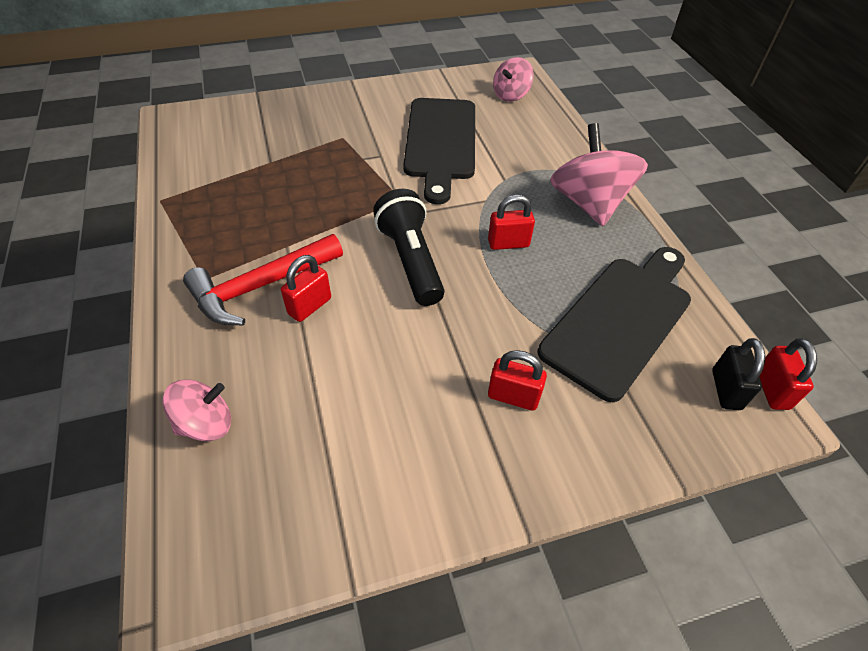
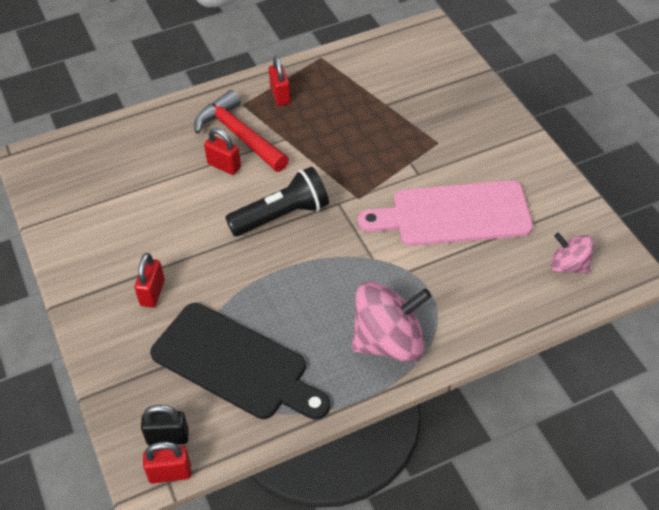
camera: 85 degrees right, 0 degrees up
pink spinning top [163,379,231,441] -> none
black cutting board [403,98,475,204] -> pink cutting board [358,180,533,246]
red padlock [488,195,535,250] -> red padlock moved to [269,56,291,106]

